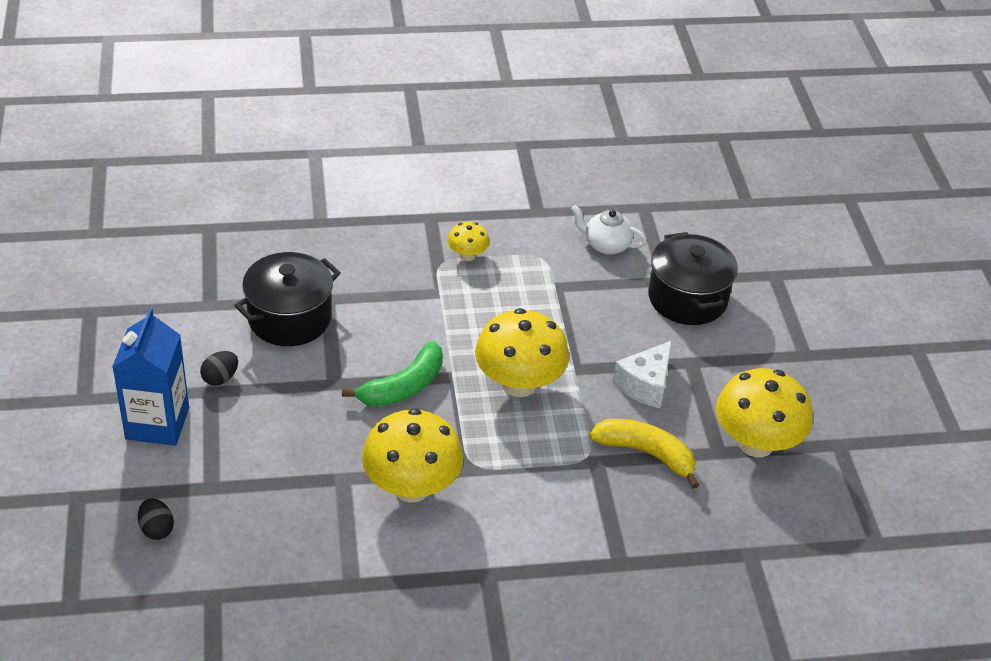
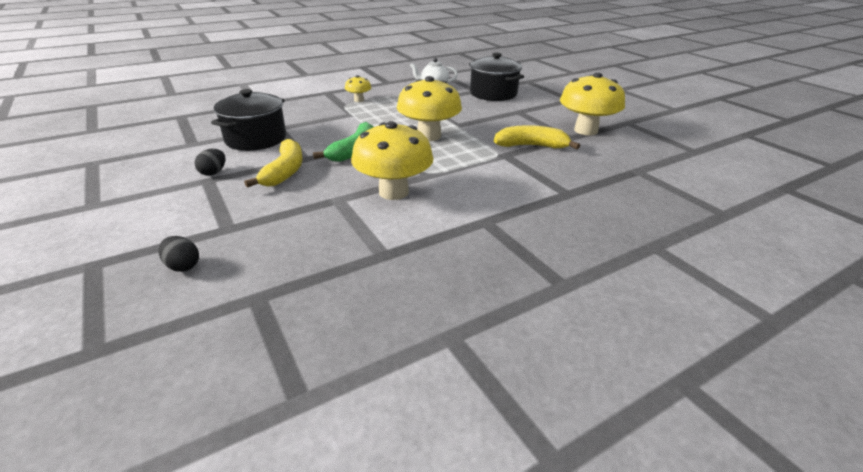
camera: 20 degrees left, 10 degrees down
blue carton [112,308,189,446] -> none
white cheese [613,341,672,408] -> none
none -> yellow banana [244,139,303,188]

